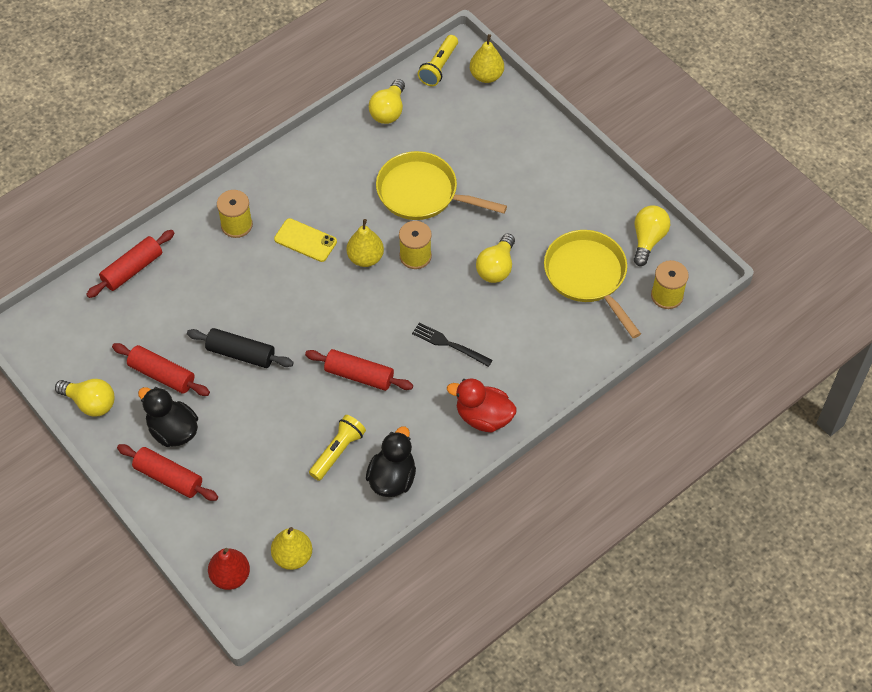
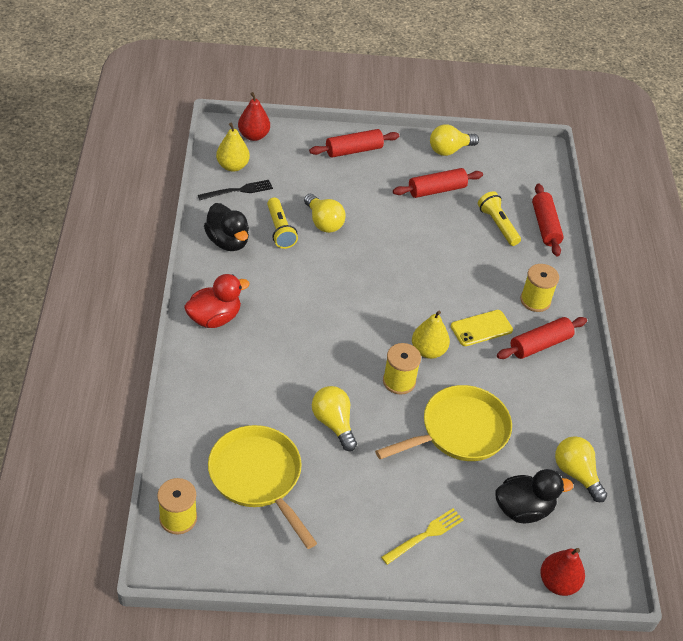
camera: 125 degrees right, 10 degrees down
black duck [138,387,198,447] -> black duck moved to [495,469,573,523]
black rolling pin [187,328,294,368] -> none
red rolling pin [305,349,413,391] -> red rolling pin moved to [497,317,587,359]
black fork [412,323,492,367] -> black fork moved to [198,180,273,200]
yellow flashlight [418,35,458,86] -> yellow flashlight moved to [478,191,521,246]
yellow pear [470,34,504,83] -> red pear [540,548,585,596]
yellow pan [544,230,641,338] -> yellow pan turned 135 degrees counterclockwise [208,425,317,549]
yellow light bulb [634,205,670,266] -> yellow light bulb moved to [304,194,346,233]
none -> yellow fork [381,508,463,565]

